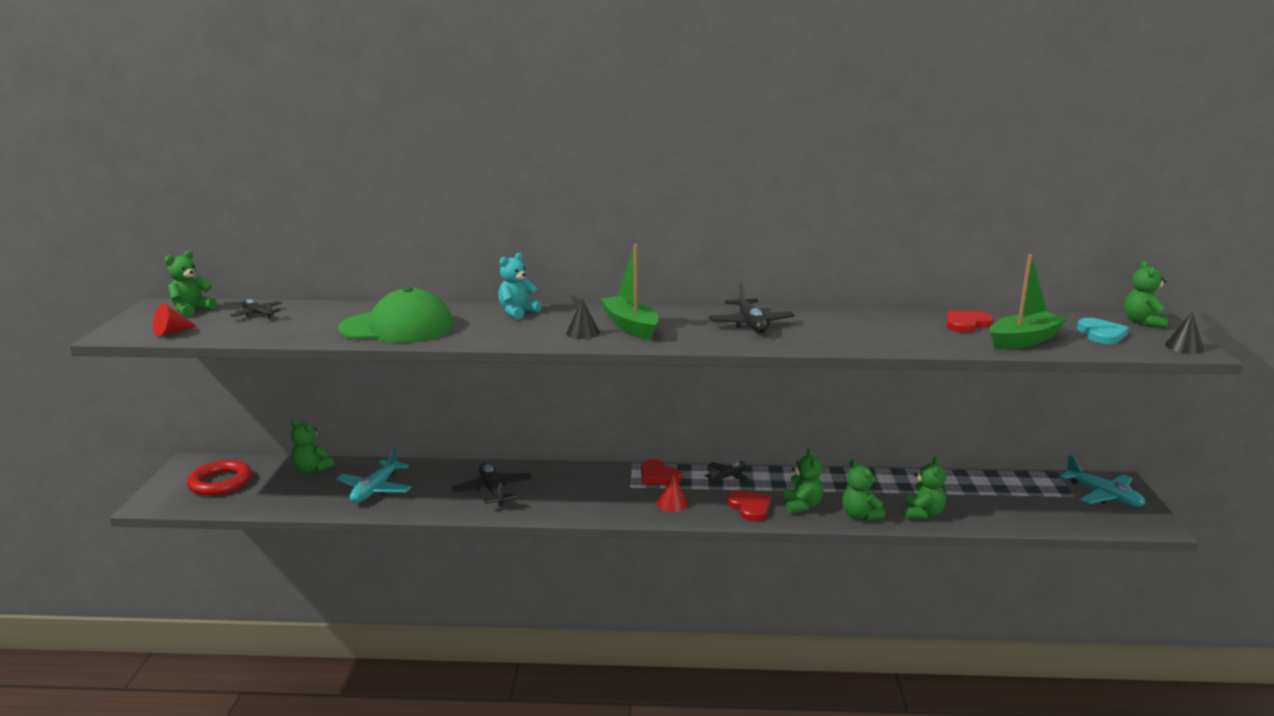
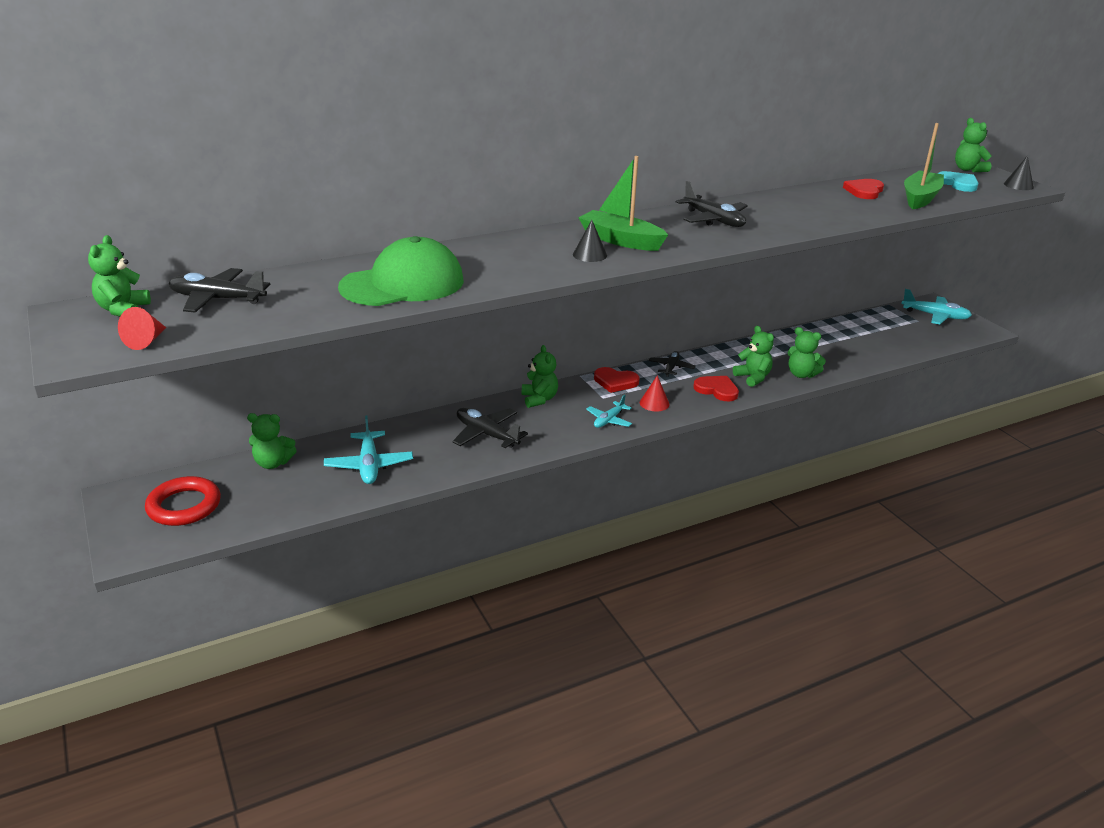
camera: 30 degrees left, 10 degrees up
black plane [230,299,282,319] -> black plane [169,268,271,313], size x1.57
turquoise teddy bear [498,252,542,319] -> none
green teddy bear [905,456,946,519] -> green teddy bear moved to [522,345,558,408]
none -> turquoise plane [586,394,632,428]

